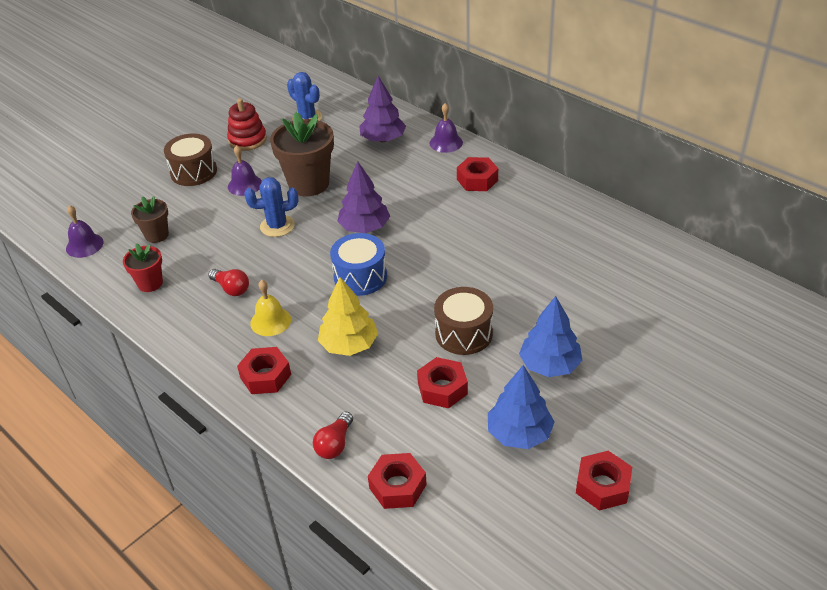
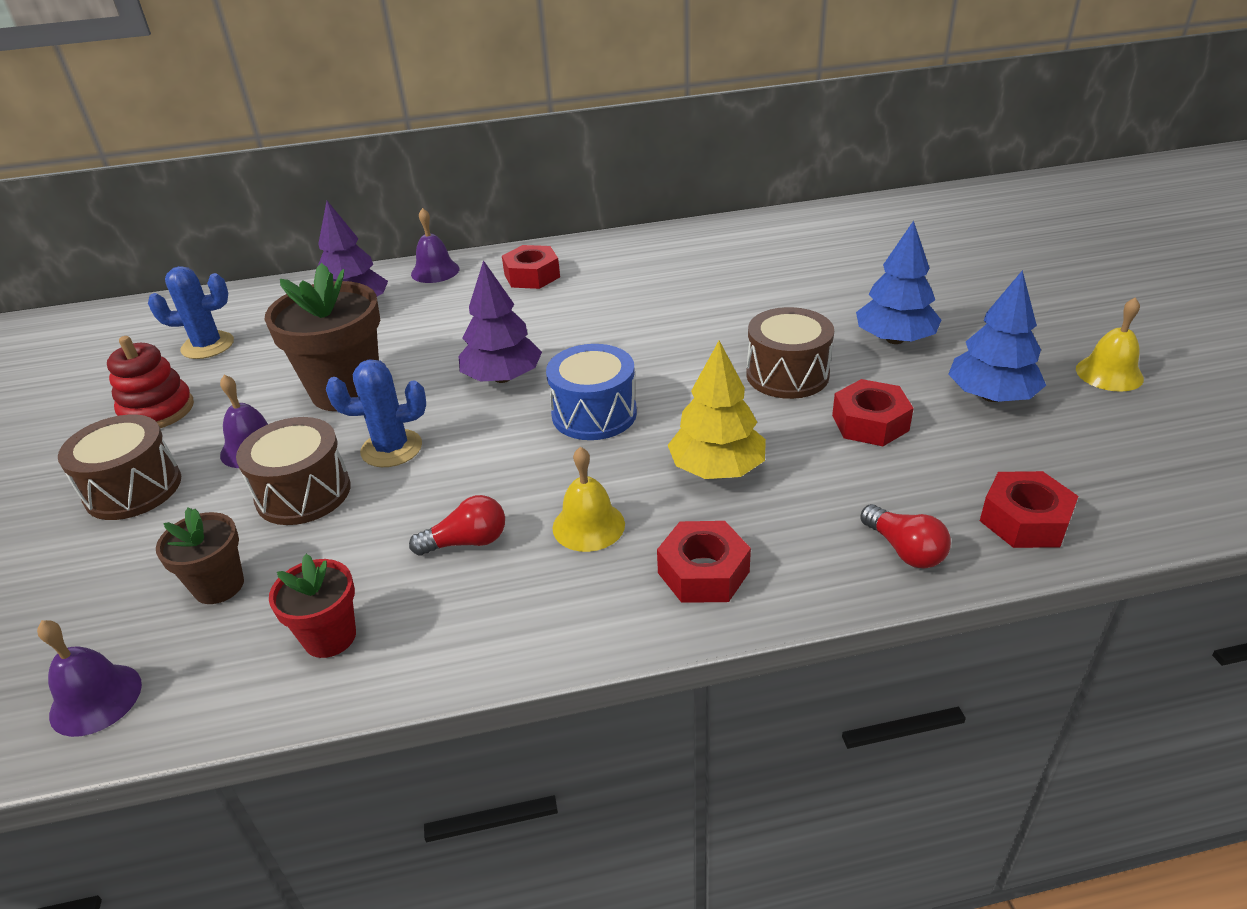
camera: 55 degrees left, 5 degrees down
blue cactus [244,177,298,237] -> blue cactus turned 60 degrees clockwise [326,359,426,467]
red nut [576,451,632,510] -> yellow bell [1076,297,1144,392]
none -> brown drum [236,417,351,525]

